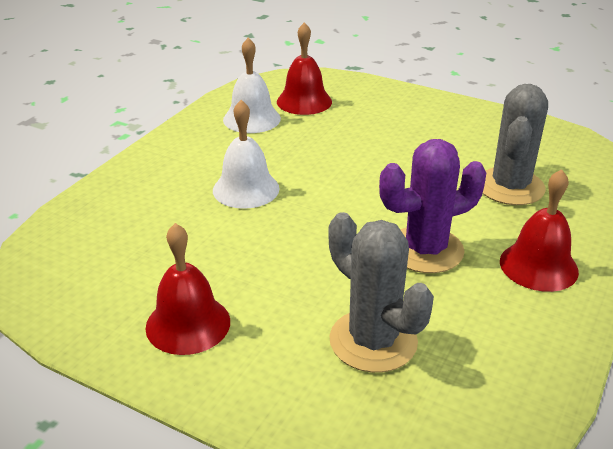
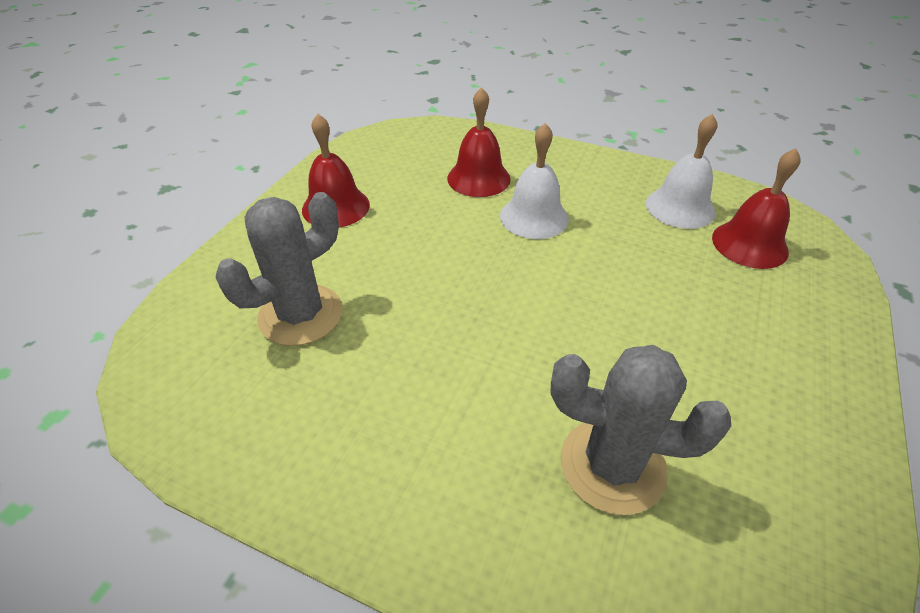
camera: 85 degrees right, 10 degrees up
purple cactus [379,139,486,273] -> none
red bell [500,169,579,292] -> red bell moved to [447,87,511,197]

